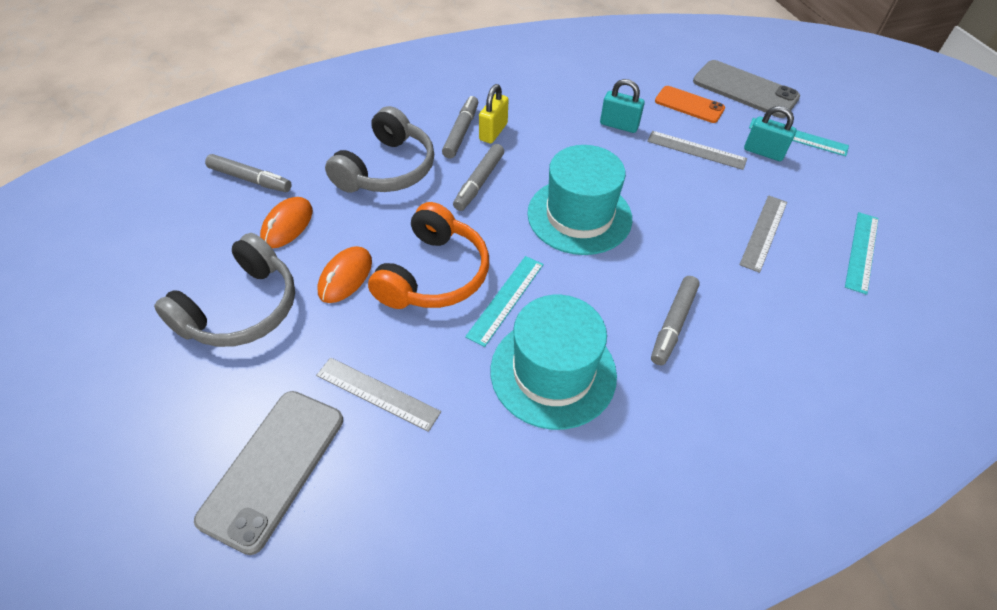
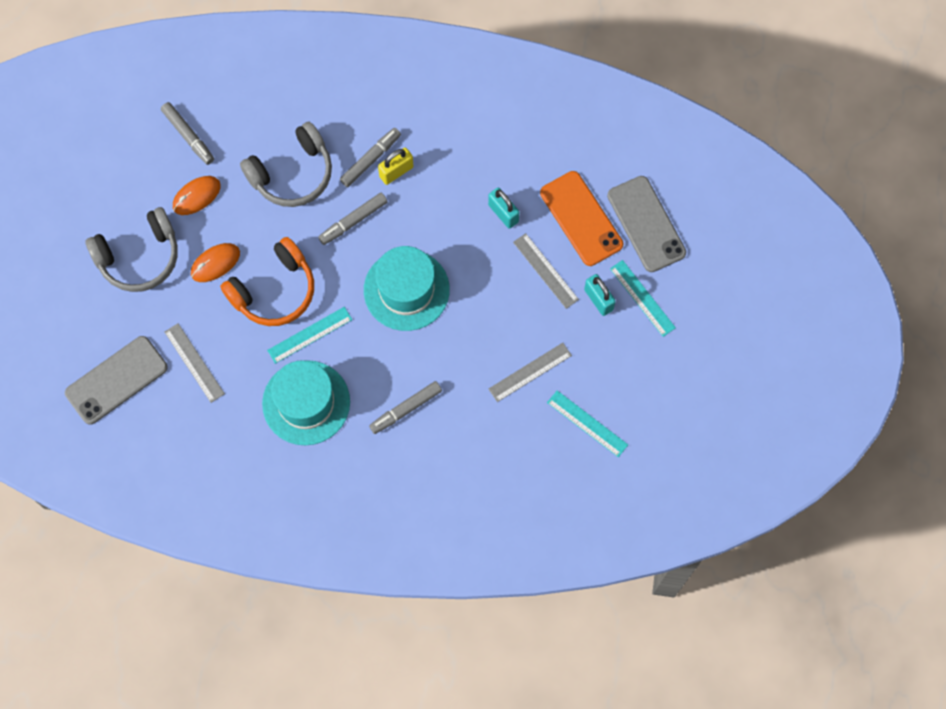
camera: 30 degrees right, 20 degrees up
orange phone [655,86,725,123] -> orange phone [540,171,623,266], size x1.55
turquoise ruler [845,212,879,295] -> turquoise ruler turned 75 degrees clockwise [547,390,628,457]

